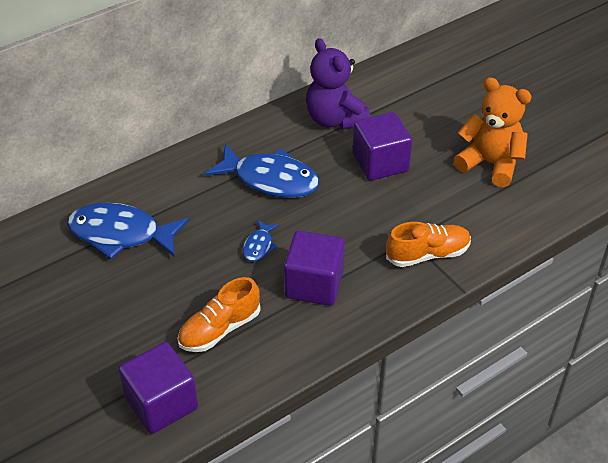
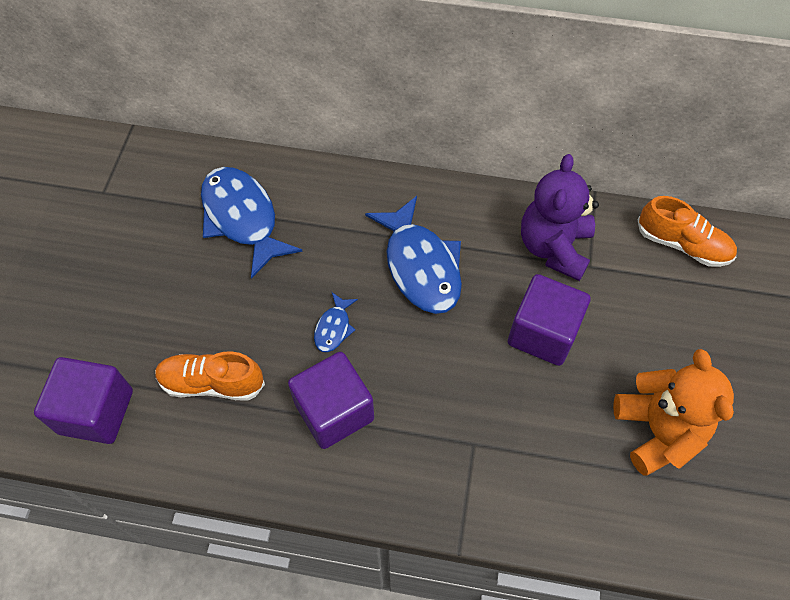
camera: 45 degrees right, 15 degrees up
blue fish [243,220,279,262] -> blue fish turned 45 degrees counterclockwise [314,292,358,352]
orange shoe [386,222,471,267] -> orange shoe moved to [638,196,737,267]

